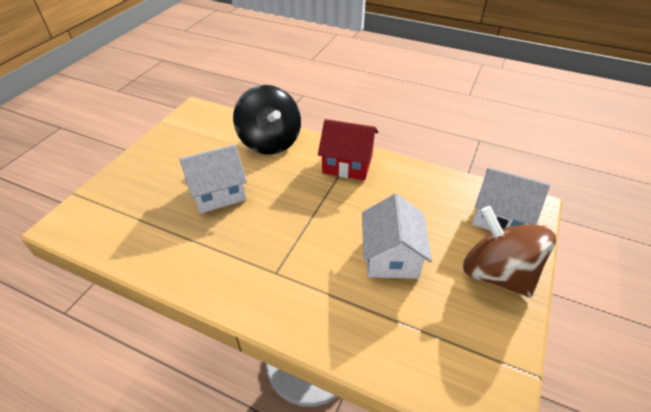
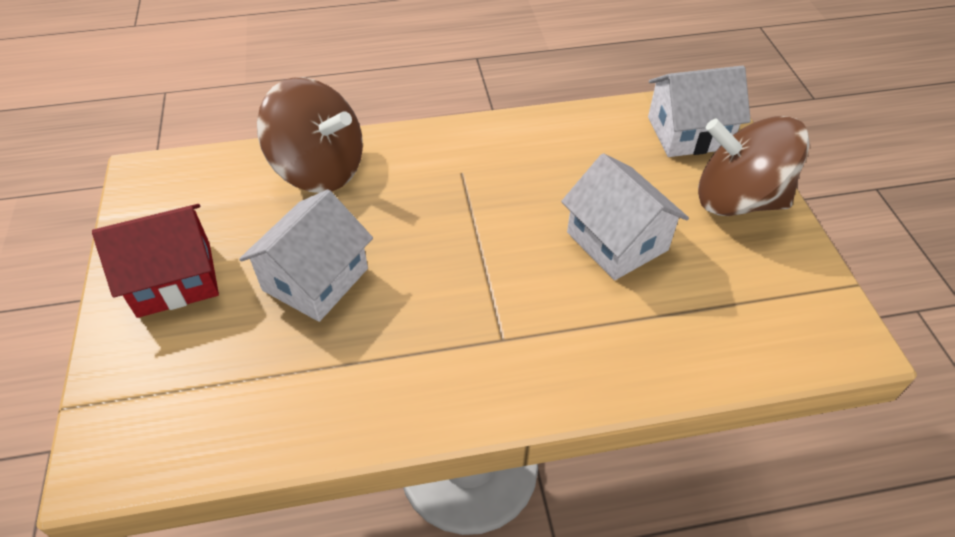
camera: 35 degrees left, 5 degrees up
black spinning top [233,85,301,155] -> brown spinning top [257,77,363,193]
red house [318,119,378,180] -> red house moved to [92,204,219,318]

